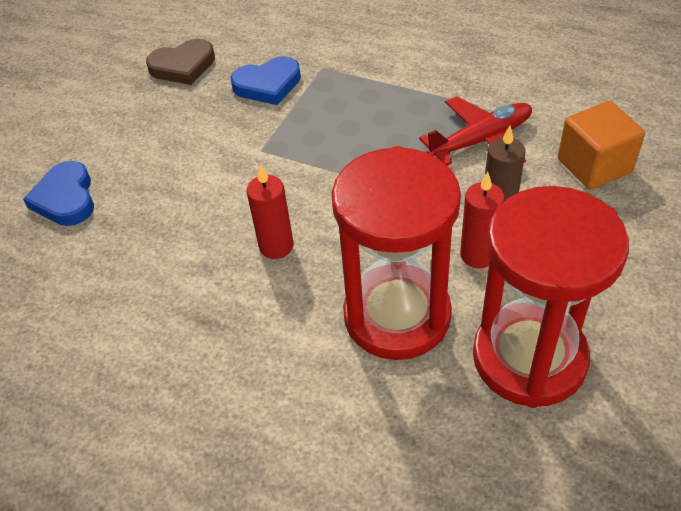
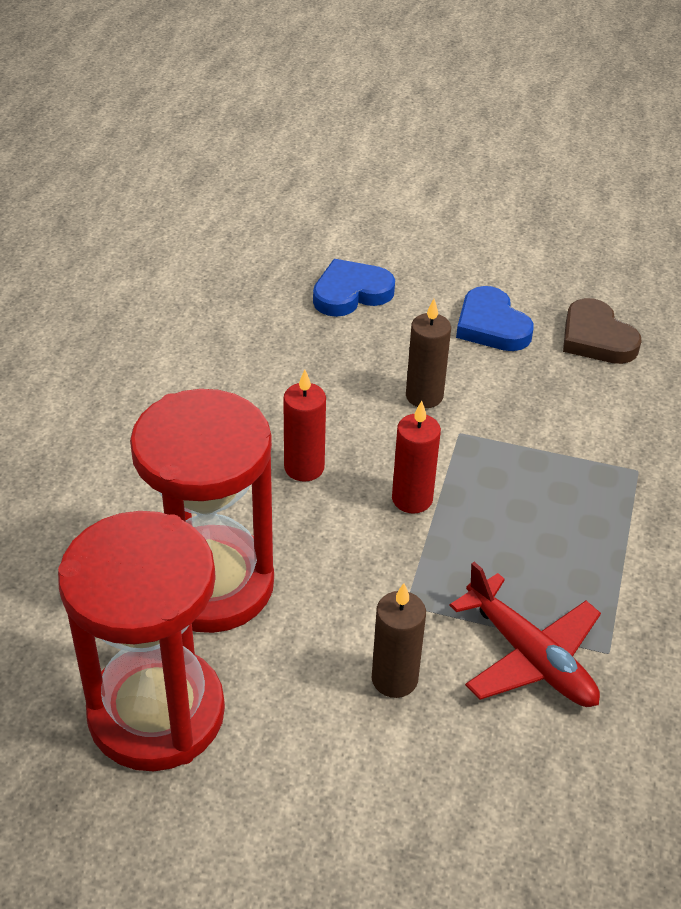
camera: 75 degrees right, 5 degrees down
blue heart [231,56,301,105] -> blue heart moved to [456,286,534,351]
red candle [460,172,505,268] -> red candle moved to [392,401,441,514]
orange cube [558,101,645,189] -> none
none -> brown candle [406,299,451,408]

